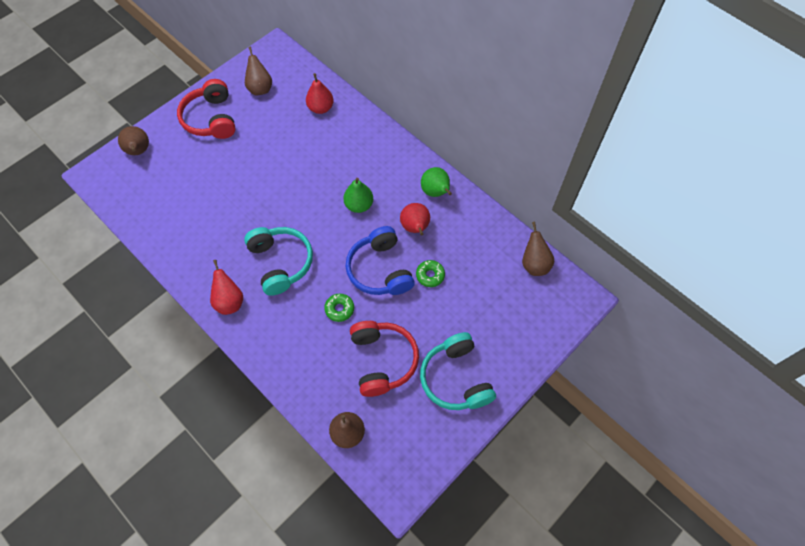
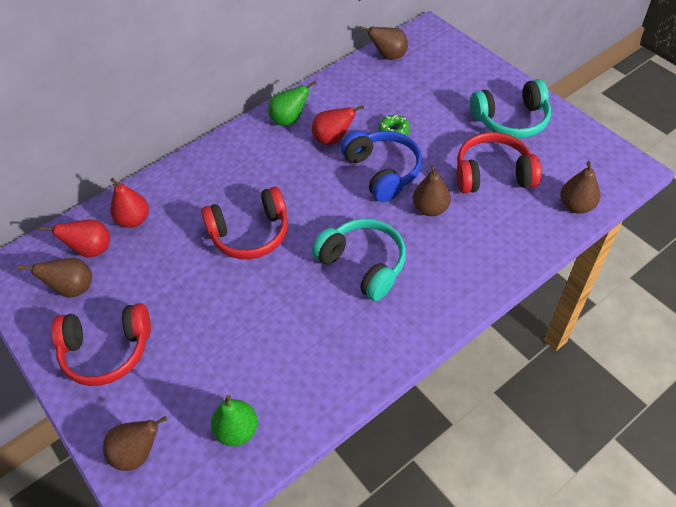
camera: 80 degrees left, 10 degrees down
red pear [210,260,243,315] -> red pear moved to [40,219,110,258]
turquoise headphones [244,227,313,296] -> turquoise headphones turned 60 degrees clockwise [312,218,406,301]
green donut [324,294,354,322] -> brown pear [413,165,451,216]
green pear [343,178,373,213] -> green pear moved to [211,395,258,446]
blue headphones [345,226,415,295] -> blue headphones turned 105 degrees counterclockwise [340,131,423,202]
none -> red headphones [201,186,288,259]

